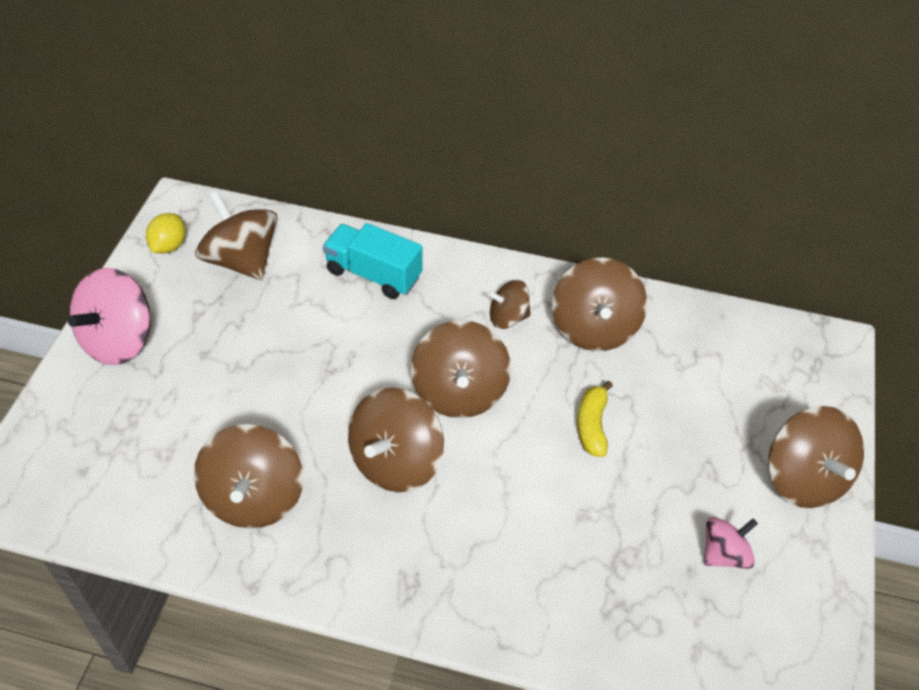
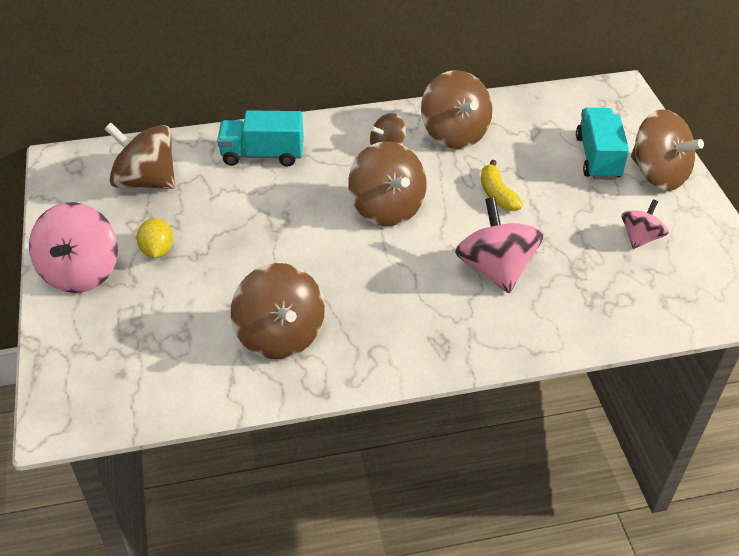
camera: 25 degrees left, 5 degrees down
yellow lemon [146,213,186,253] -> yellow lemon moved to [136,218,174,258]
brown spinning top [348,388,444,492] -> none
none -> pink spinning top [455,197,544,293]
none -> turquoise truck [576,108,629,180]

